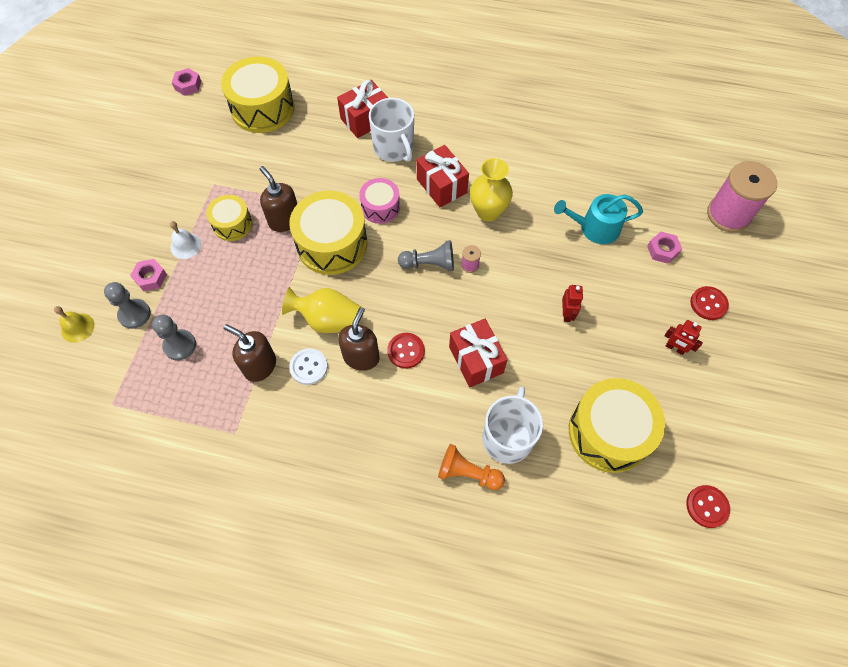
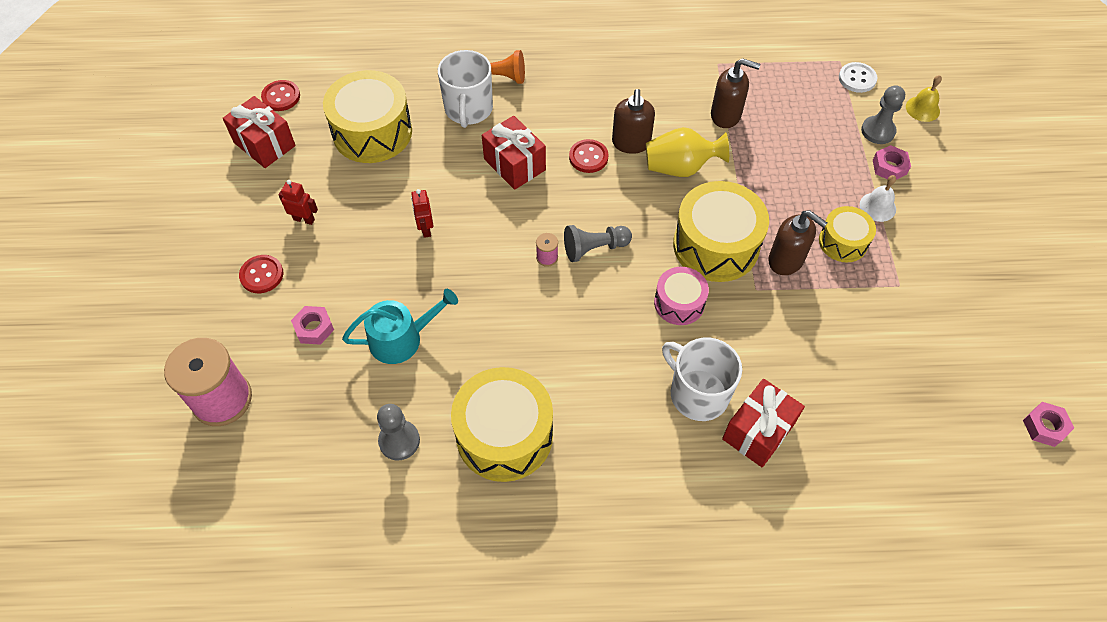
camera: 165 degrees right, 5 degrees down
grey pawn [152,315,196,360] -> grey pawn moved to [377,404,420,460]
yellow drum [221,57,295,133] -> yellow drum moved to [451,367,553,482]
white button [289,348,328,385] -> white button moved to [839,62,877,93]
red gift [417,145,469,207] -> red gift moved to [223,96,296,168]
yellow vase [470,158,513,222] -> none

